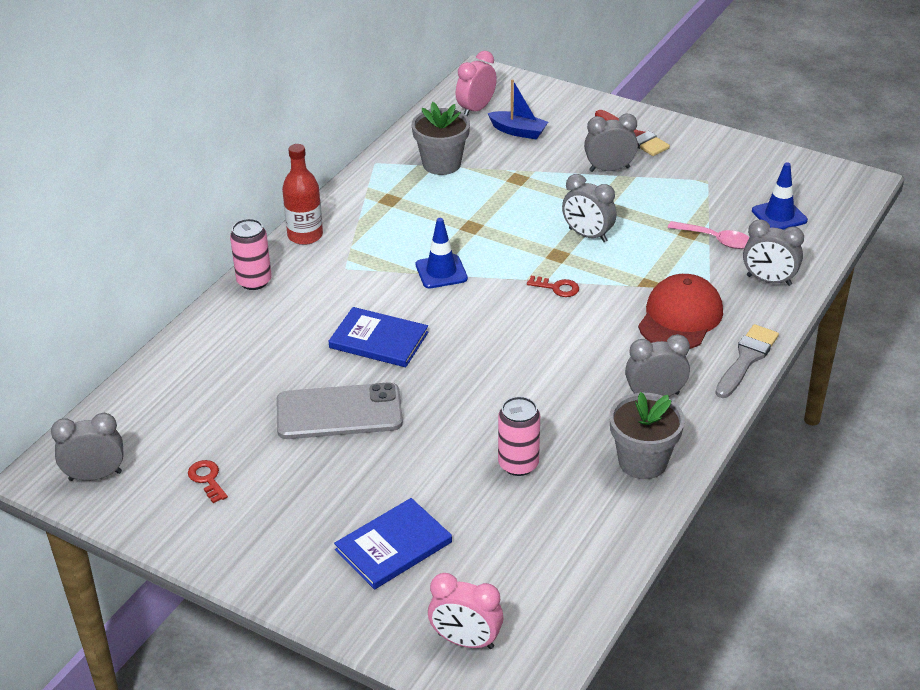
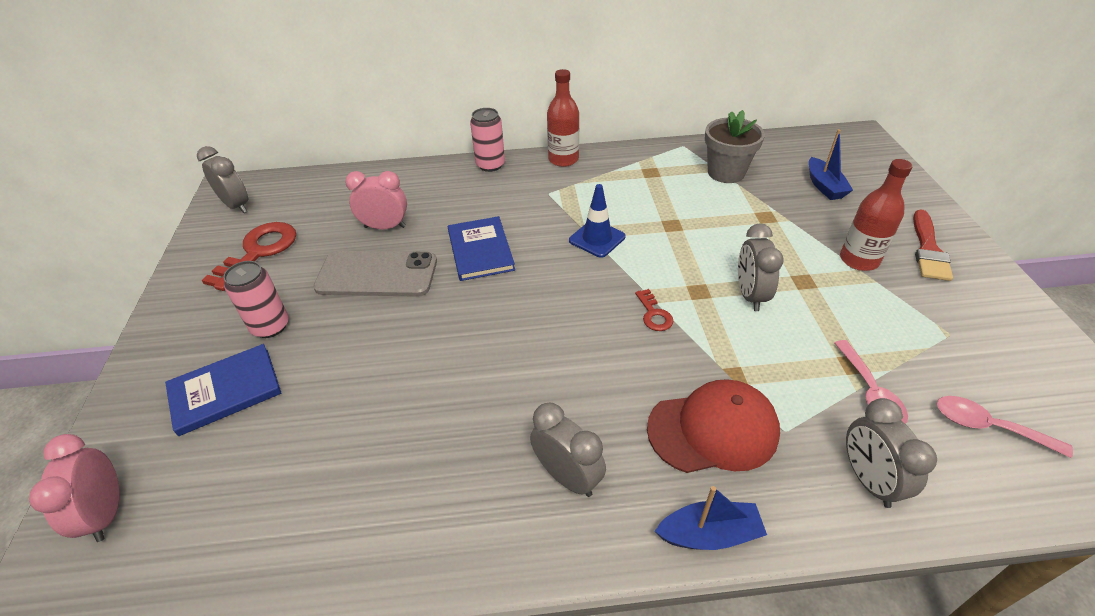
camera: 55 degrees right, 5 degrees up
red key [188,460,228,503] -> red key [202,222,296,291], size x2.03
grey phone [277,382,403,439] -> grey phone turned 45 degrees counterclockwise [313,251,437,297]
blue book [334,498,452,589] -> blue book turned 45 degrees counterclockwise [165,344,281,436]
pink clock [456,51,497,116] -> pink clock moved to [345,171,407,230]
pink can [498,396,540,476] -> pink can moved to [223,261,289,338]
grey clock [584,114,638,172] -> red bottle [840,159,913,271]
grey flower pot [609,392,685,479] -> none
grey brush [715,324,779,398] -> blue boat [655,486,767,550]
blue traffic cone [752,162,808,230] -> pink spoon [937,396,1073,458]

